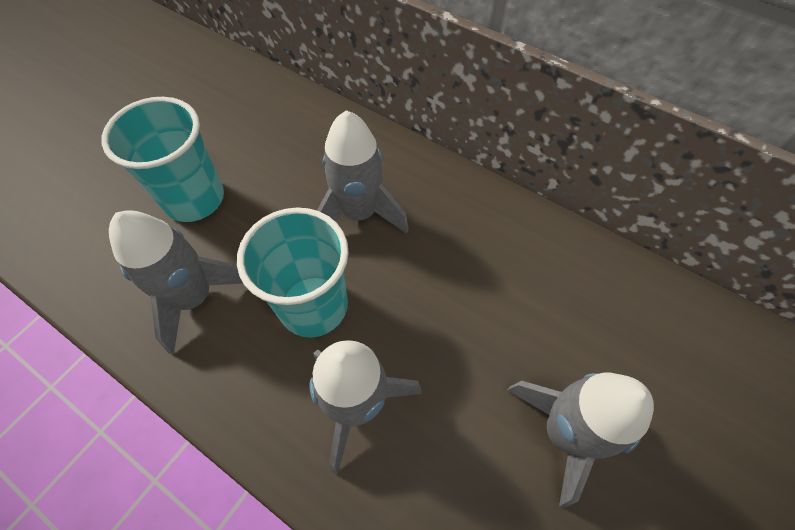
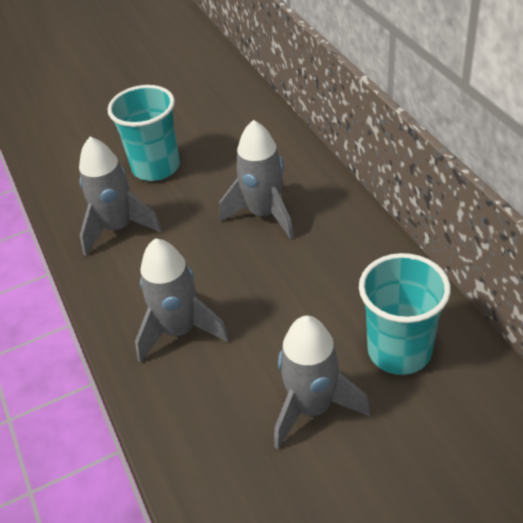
camera: 35 degrees right, 15 degrees down
turquoise cup [237,208,349,338] -> turquoise cup moved to [359,253,451,375]

